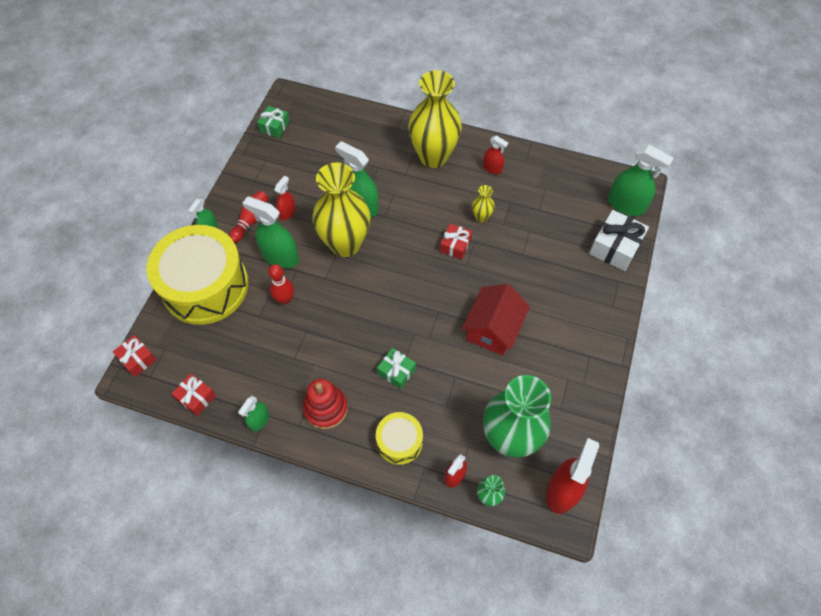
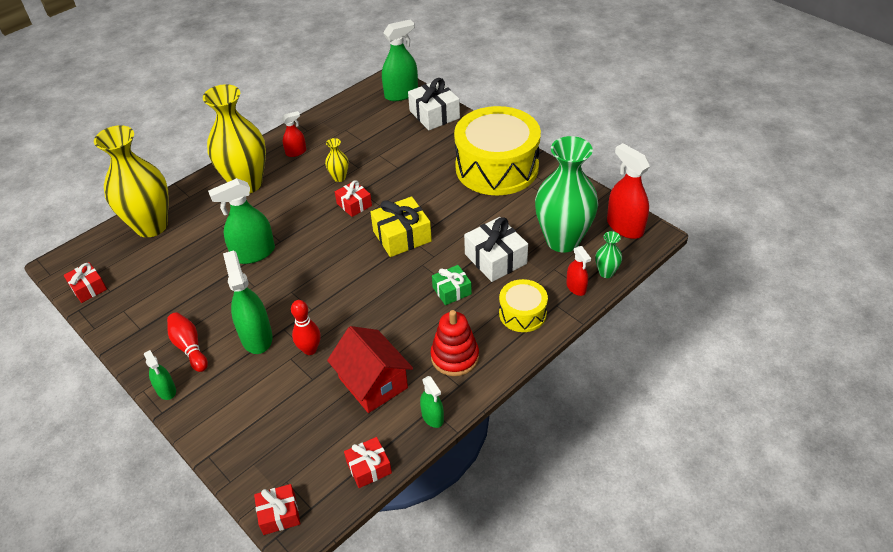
camera: 60 degrees left, 15 degrees down
yellow drum [147,225,248,325] -> yellow drum moved to [454,106,541,195]
green spray bottle [242,196,299,269] -> green spray bottle turned 105 degrees clockwise [223,250,272,354]
green gift [257,106,290,138] -> red gift [64,262,107,303]
red spray bottle [274,176,296,220] -> none
yellow vase [313,162,370,257] -> yellow vase moved to [94,125,168,237]
red house [462,284,530,356] -> red house moved to [327,326,413,413]
none -> yellow gift [370,196,432,257]
none -> white gift [464,217,528,282]

